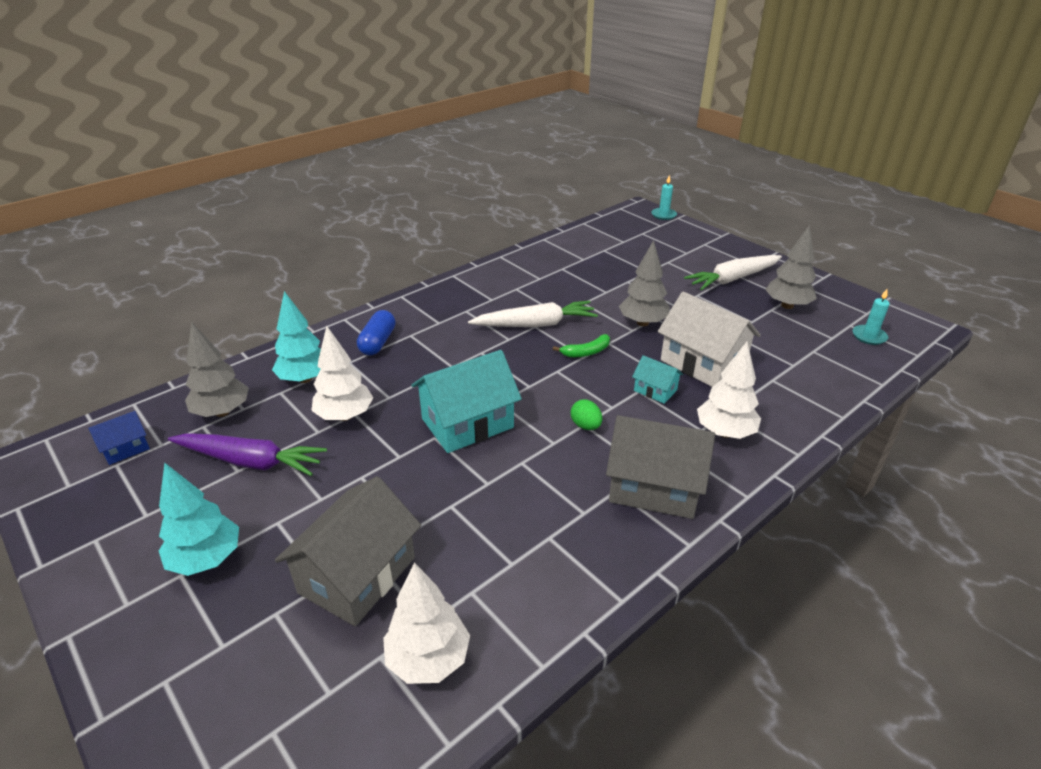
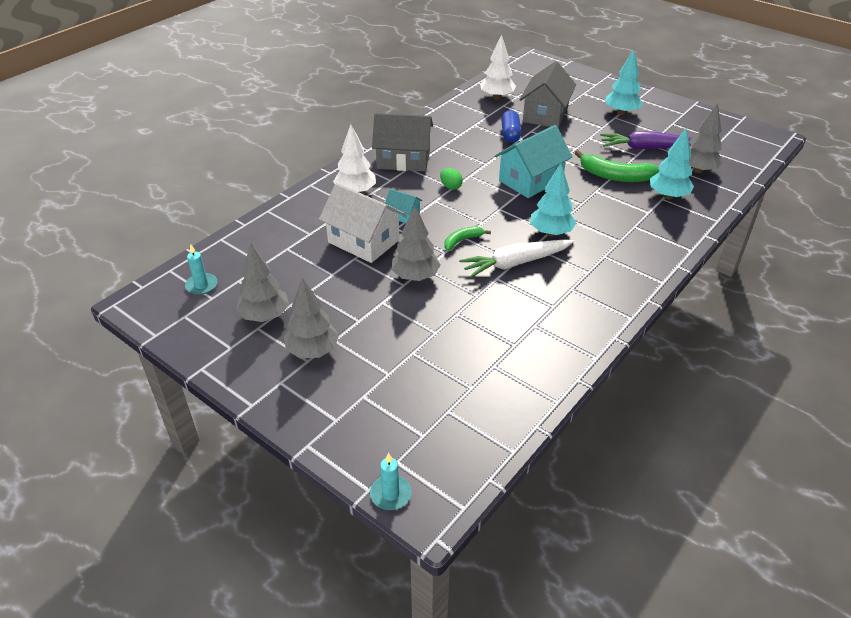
camera: 170 degrees right, 5 degrees up
blue house [88,411,150,465] -> none
white tree [311,326,373,421] -> green banana [575,150,659,182]
blue capsule [357,310,396,355] -> blue capsule moved to [501,110,521,143]
white carrot [684,255,782,290] -> grey tree [284,278,339,358]
none -> turquoise tree [530,163,576,236]

